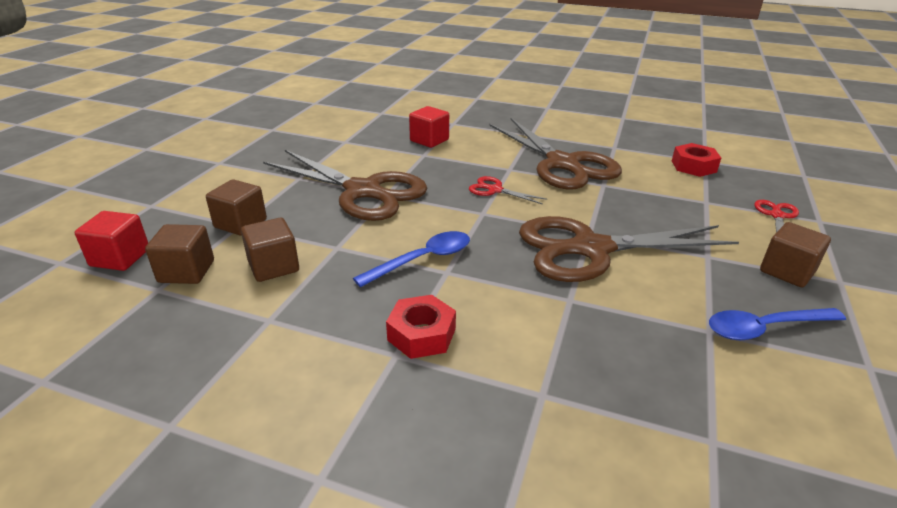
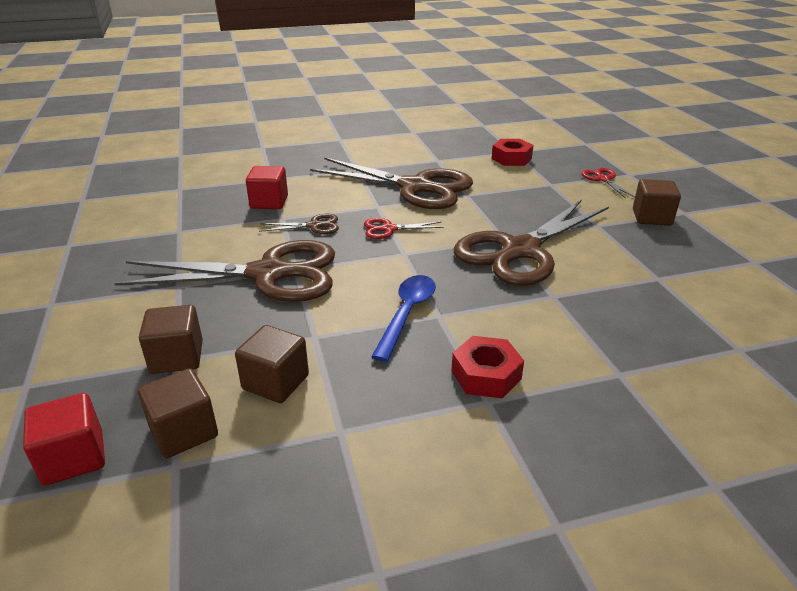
camera: 35 degrees left, 0 degrees up
blue spoon [709,308,846,340] -> none
none -> brown scissors [259,214,339,234]

